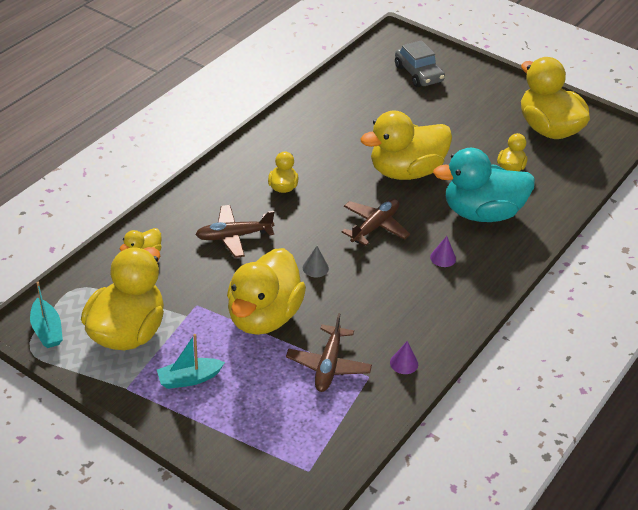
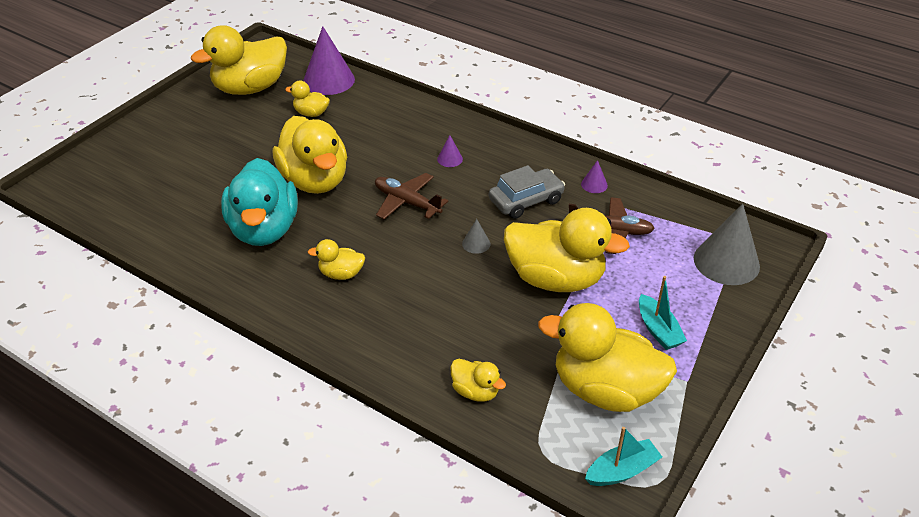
camera: 90 degrees left, 0 degrees up
brown plane [195,205,274,258] -> none
grey car [395,40,445,87] -> grey car moved to [489,165,565,219]
turquoise duck [433,148,535,222] -> turquoise duck moved to [221,158,298,246]
none -> purple cone [303,26,355,95]
none -> grey cone [694,204,760,285]

